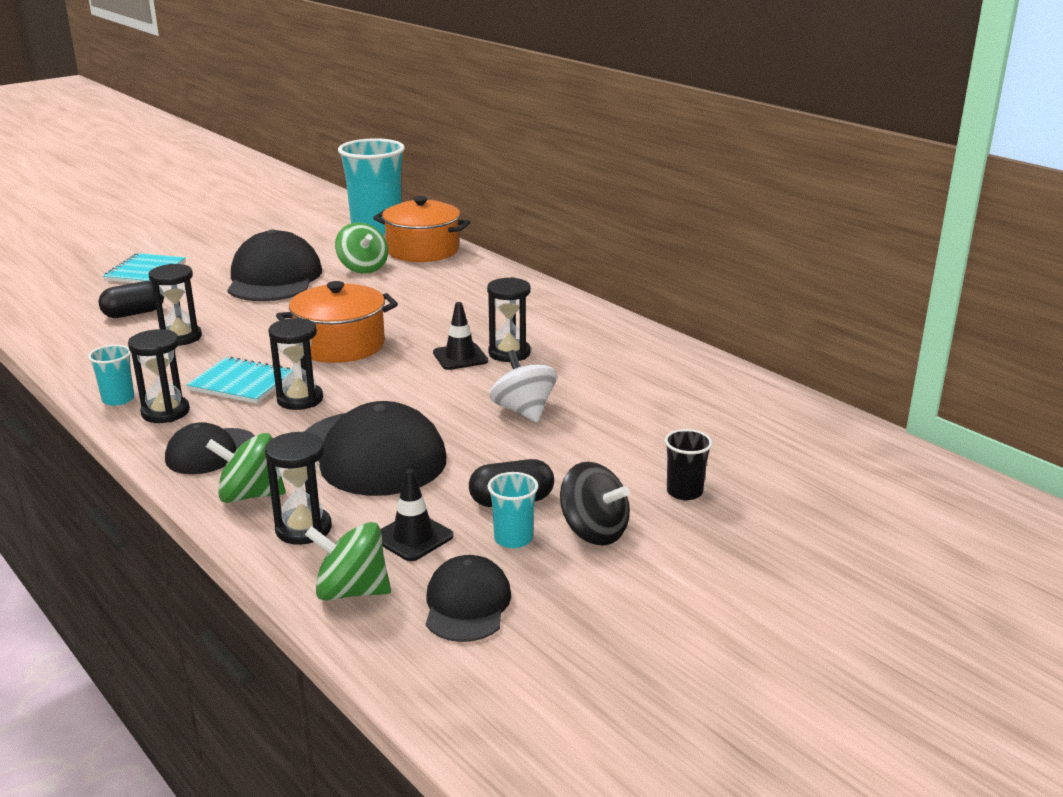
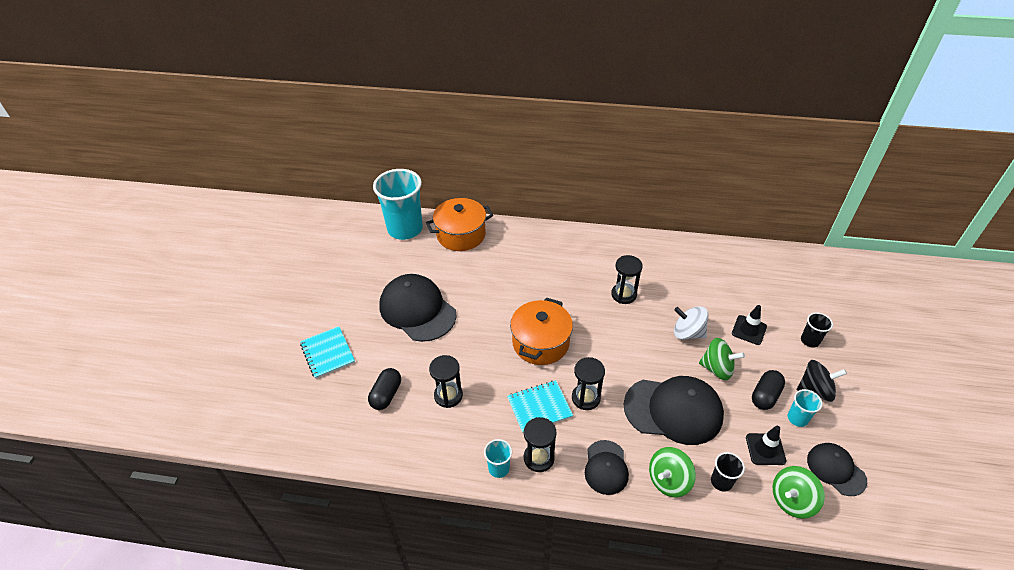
camera: 40 degrees left, 20 degrees up
black hourglass [265,431,332,545] -> black cup [711,452,745,492]
green spinning top [335,222,388,274] -> green spinning top moved to [699,338,745,380]
black traffic cone [433,302,488,370] -> black traffic cone moved to [732,305,767,345]

